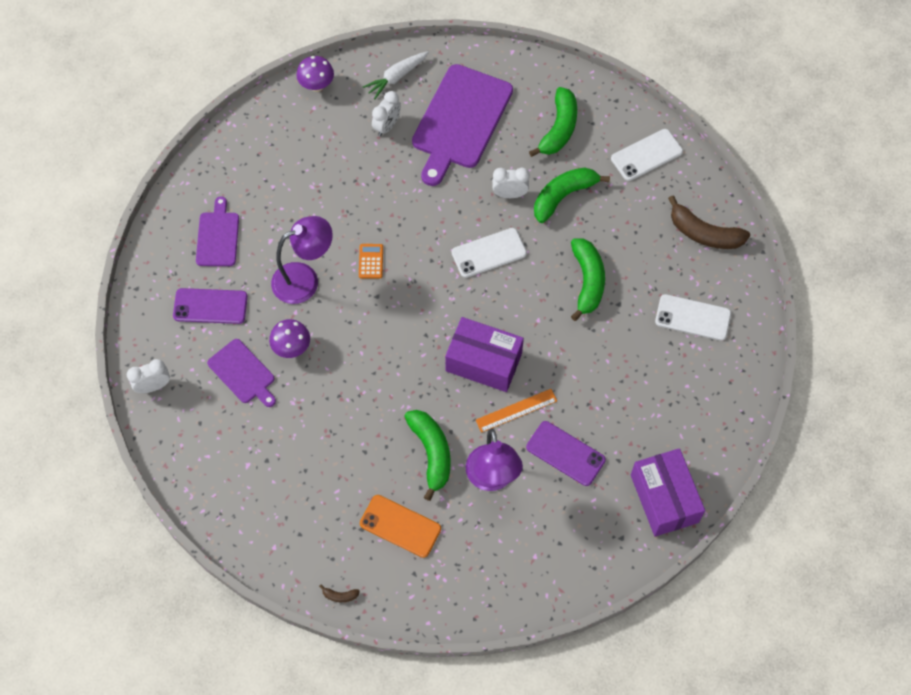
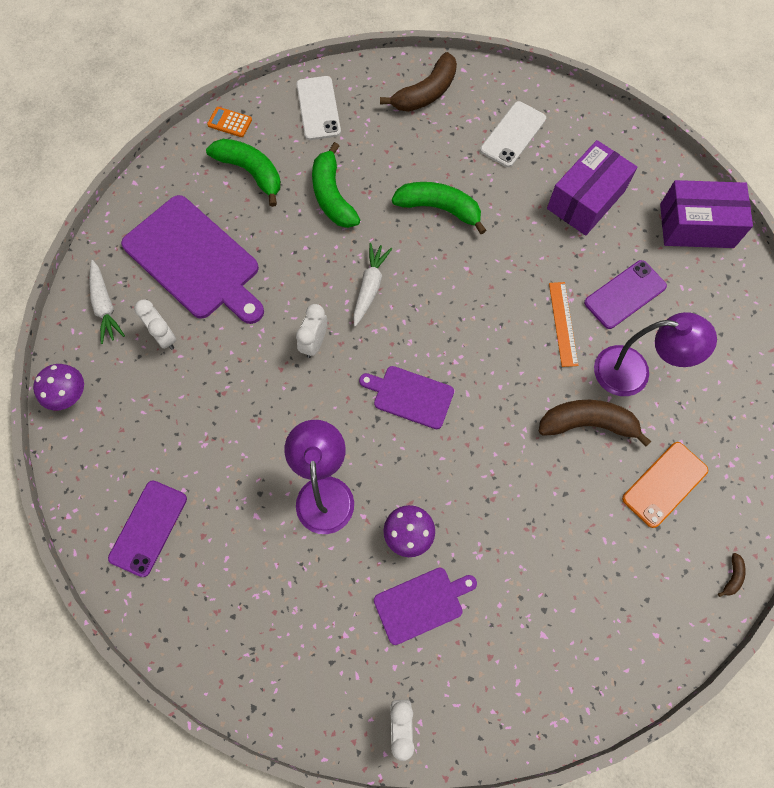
camera: 70 degrees left, 5 degrees up
purple phone [173,288,248,324] -> purple phone moved to [108,481,187,577]
purple cutting board [196,196,239,266] -> purple cutting board moved to [359,366,454,429]
orange calculator [359,244,383,278] -> orange calculator moved to [207,107,252,137]
green banana [404,410,451,501] -> brown banana [539,400,651,447]
purple box [445,317,524,392] -> purple box moved to [547,140,638,236]
white phone [452,228,527,278] -> white carrot [353,243,392,327]
white clock [492,168,530,198] -> white clock moved to [296,304,327,358]

